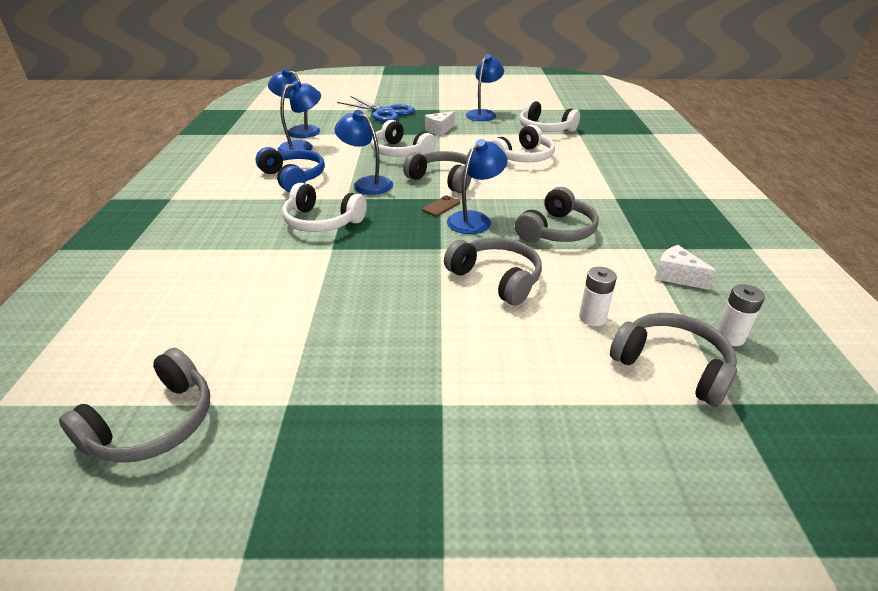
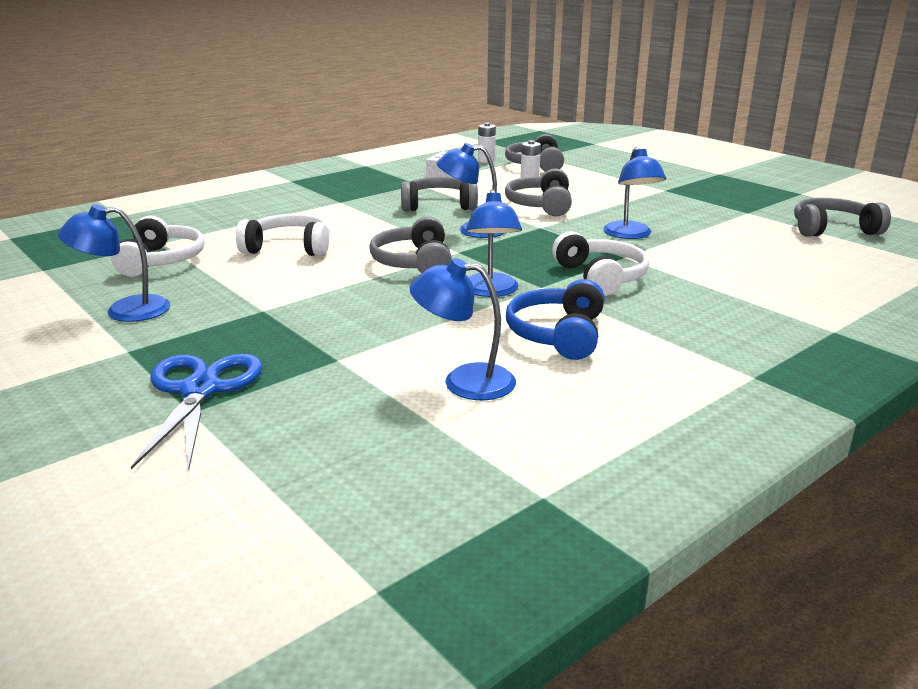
camera: 130 degrees left, 10 degrees down
blue lamp [268,68,320,138] -> blue lamp moved to [603,147,666,239]
white headphones [370,120,436,157] -> none
brown phone [422,195,460,216] -> none
white cheese [425,111,455,136] -> none

